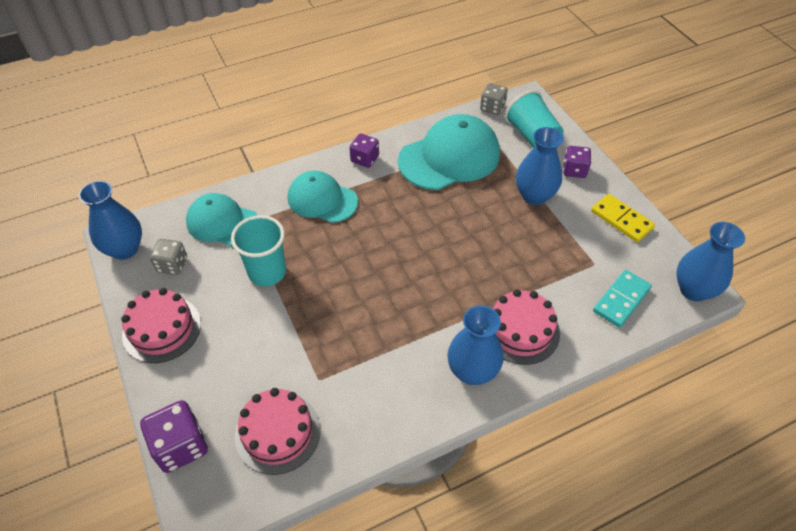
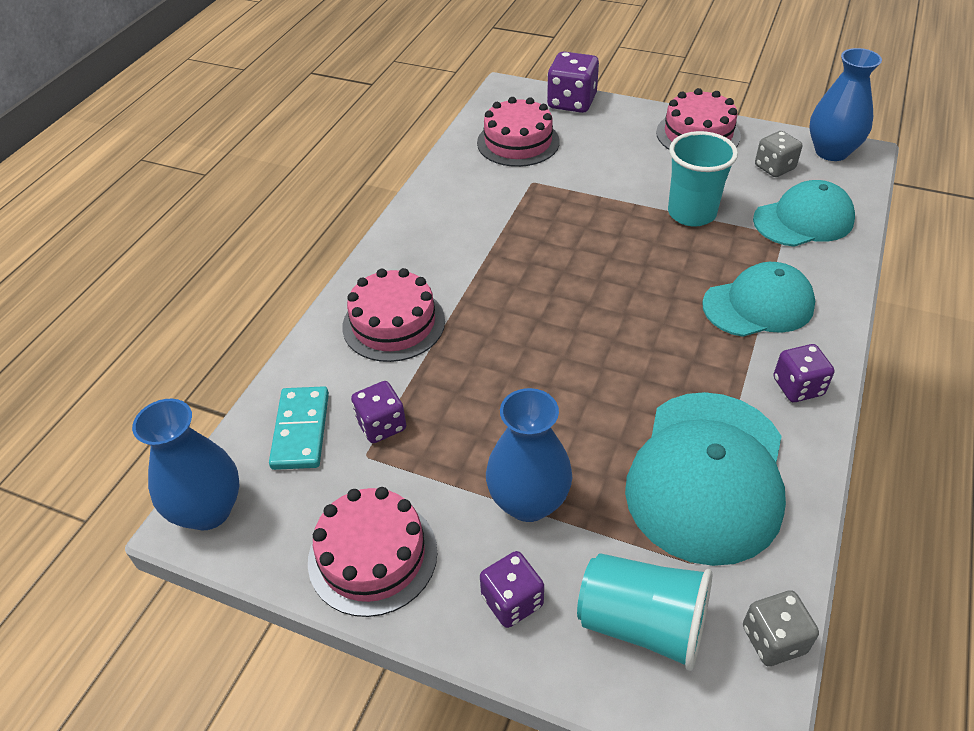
camera: 140 degrees right, 5 degrees down
blue vase [447,305,503,385] -> none
yellow domino [591,194,655,242] -> pink cake [308,487,437,617]
none -> purple dice [351,381,406,443]

